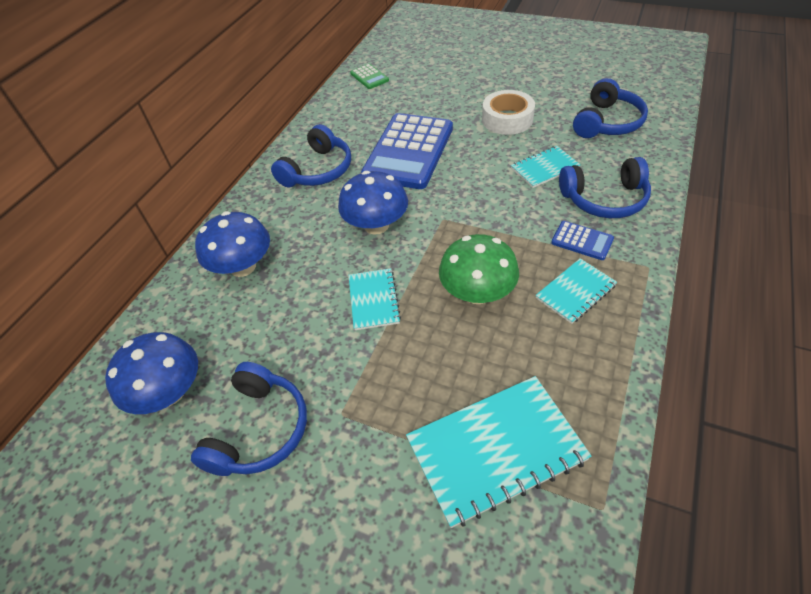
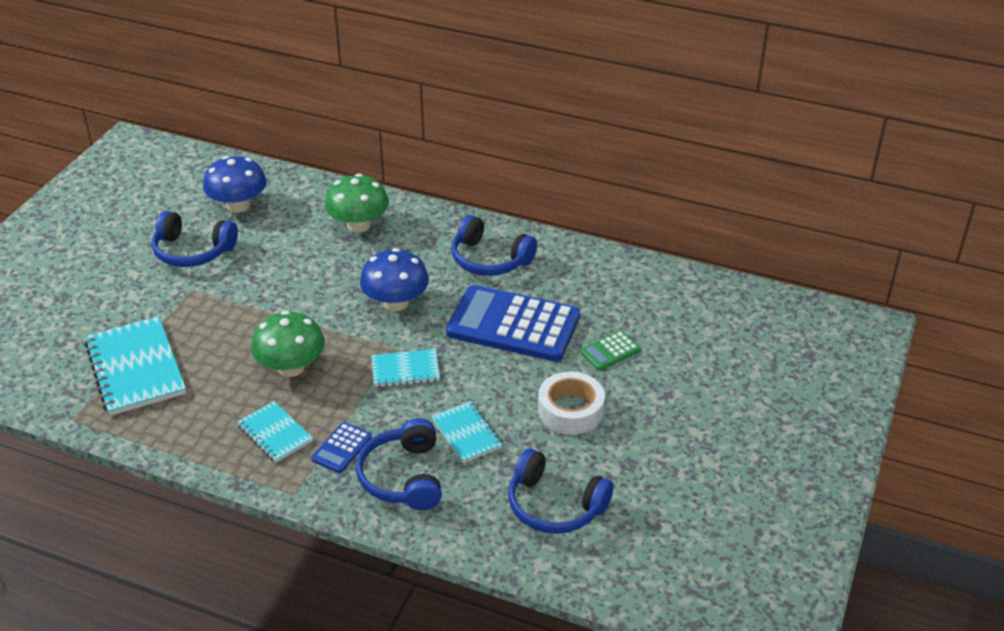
camera: 85 degrees right, 10 degrees down
blue mushroom [195,211,270,277] -> green mushroom [325,174,389,233]
turquoise notebook [349,268,401,330] -> turquoise notebook moved to [371,349,440,387]
green calculator [350,64,389,89] -> green calculator moved to [580,330,641,370]

